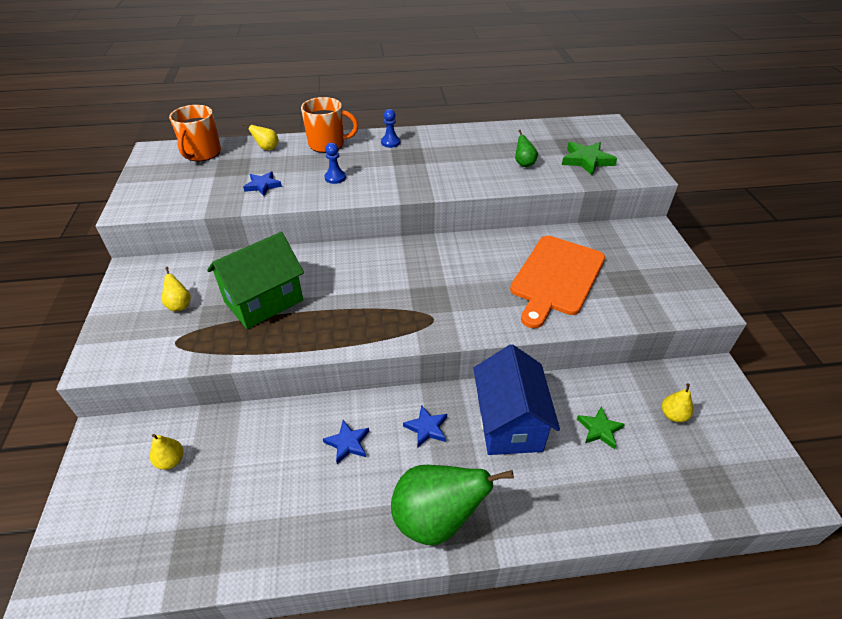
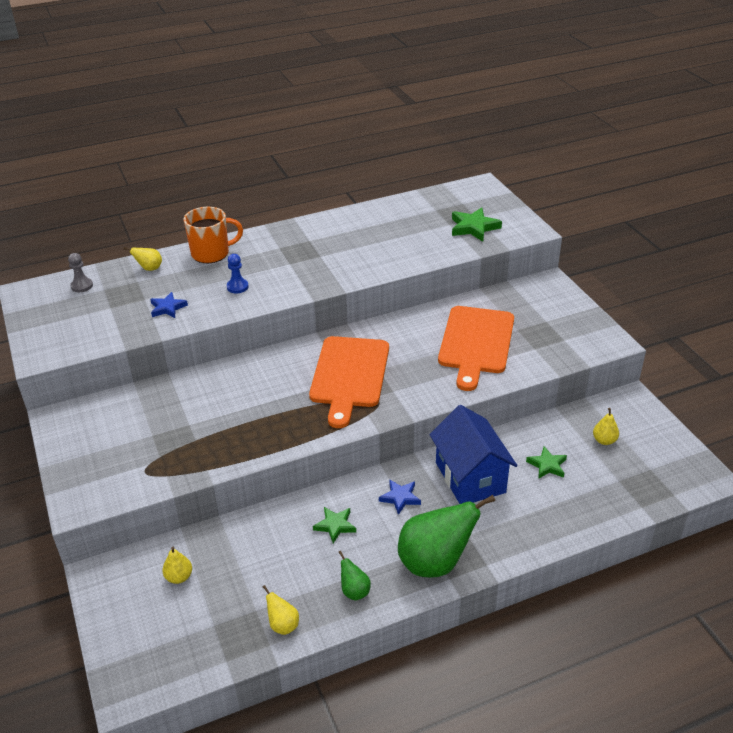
camera: 15 degrees left, 5 degrees down
yellow pear [162,267,191,311] -> yellow pear moved to [263,585,299,635]
orange mug [169,105,221,161] -> grey pawn [68,253,93,292]
green house [207,232,304,329] -> none
blue star [323,420,369,464] -> green star [313,507,356,543]
blue pawn [381,109,400,148] -> none
green pear [515,130,538,167] -> green pear moved to [339,551,371,601]
none -> orange cutting board [309,336,389,428]

